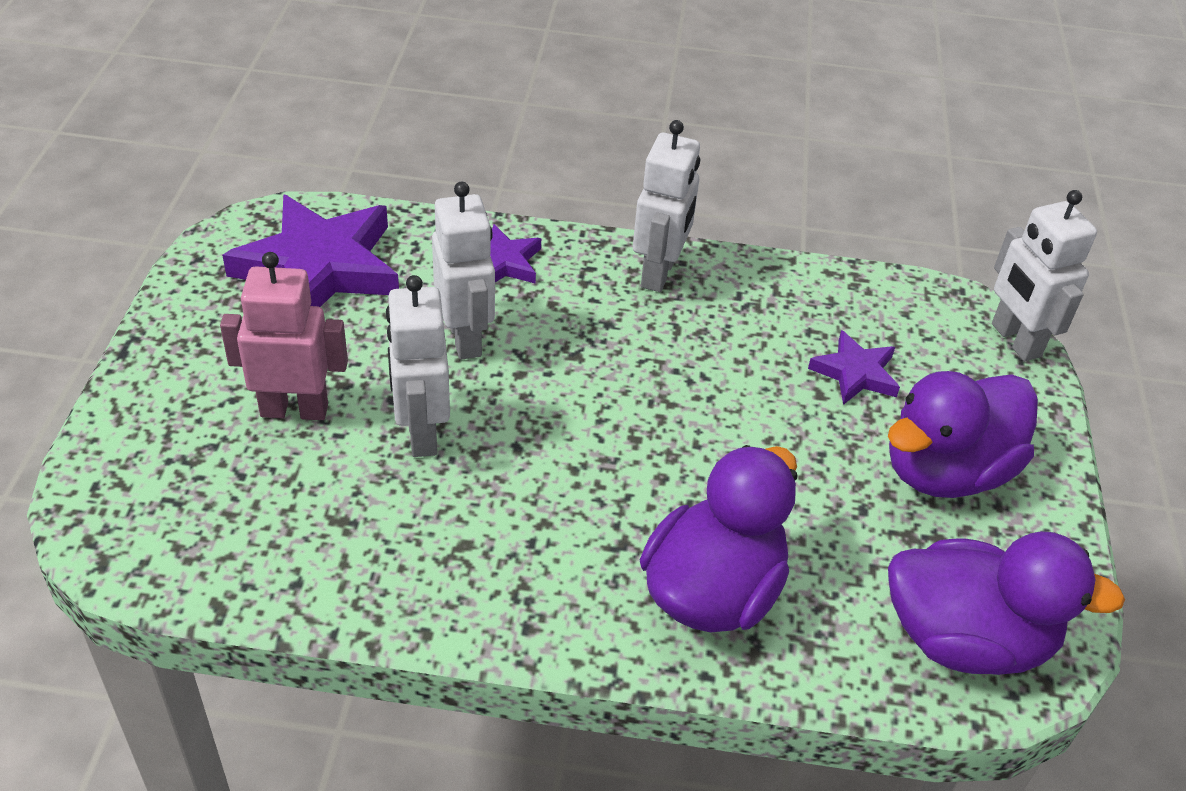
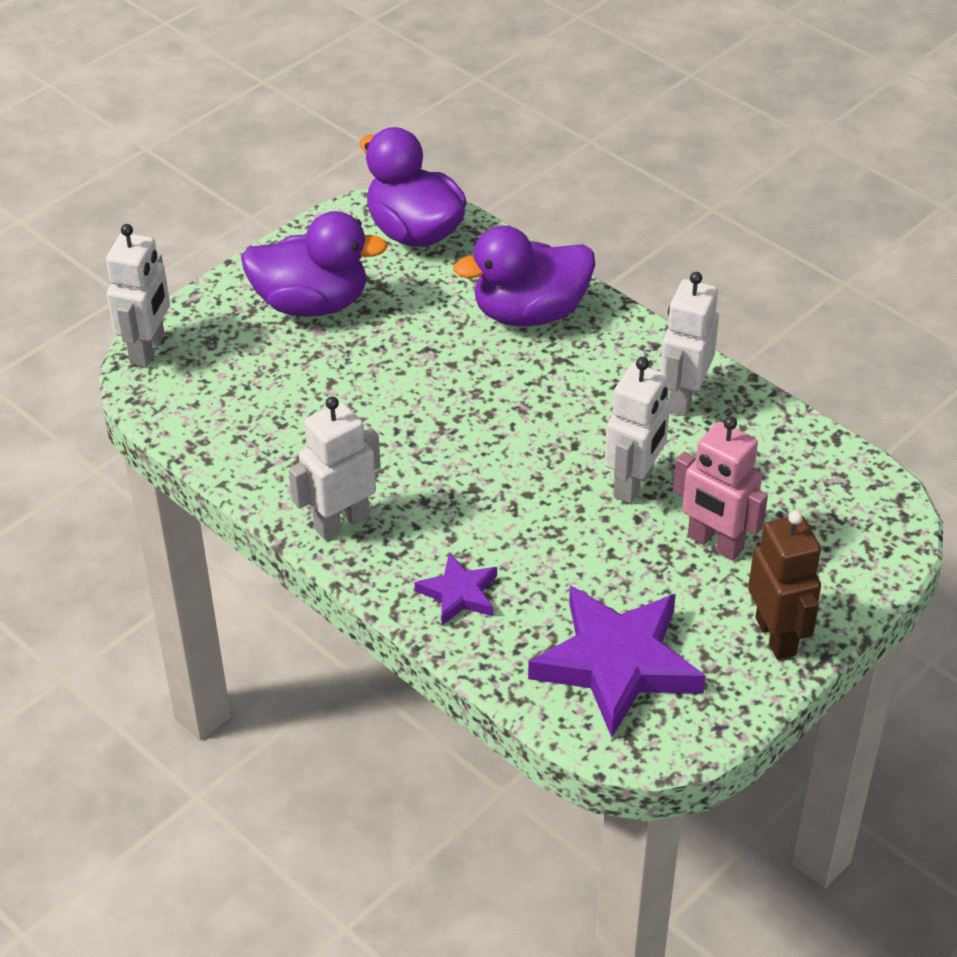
camera: 140 degrees left, 0 degrees up
white robot [432,182,495,360] -> white robot moved to [660,272,719,416]
purple star [808,330,900,405] -> none
none -> brown robot [748,511,821,660]

